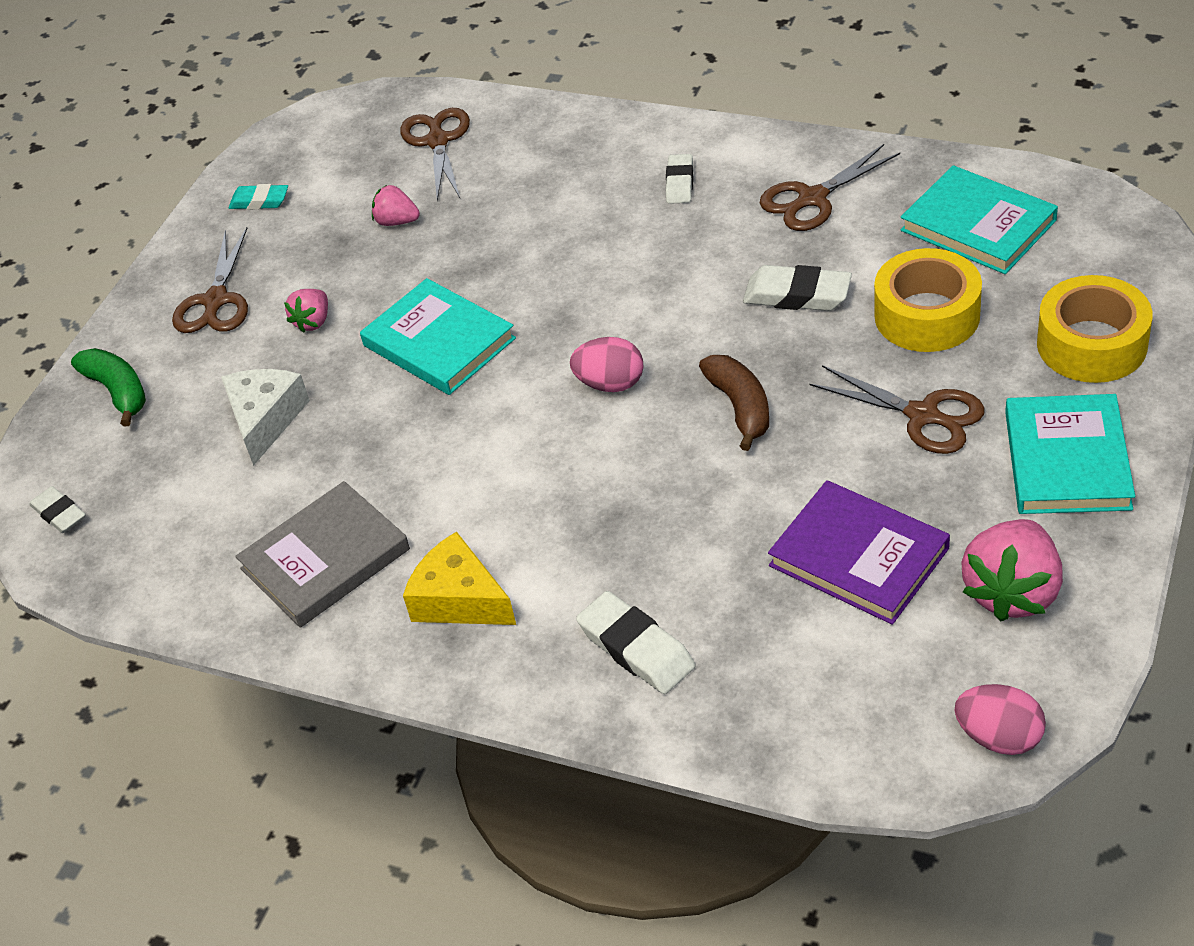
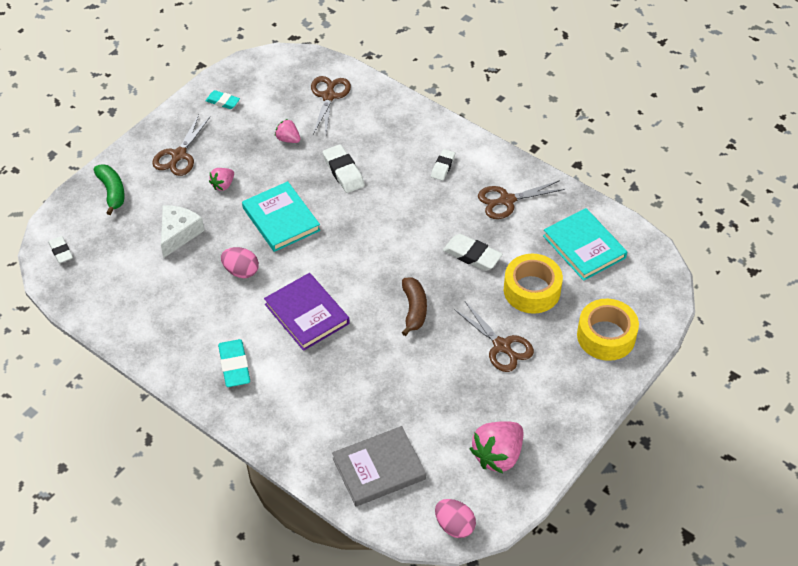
camera: 10 degrees right, 5 degrees up
grey book [235,481,410,628] -> grey book moved to [332,426,426,507]
yellow cheese [403,531,516,625] -> turquoise eraser [218,339,250,387]
pink egg [570,337,644,392] -> pink egg moved to [221,247,259,278]
white eraser [576,591,696,694] -> white eraser moved to [323,144,365,193]
purple book [768,480,950,625] -> purple book moved to [264,273,350,351]
turquoise book [1005,394,1135,514] -> none

